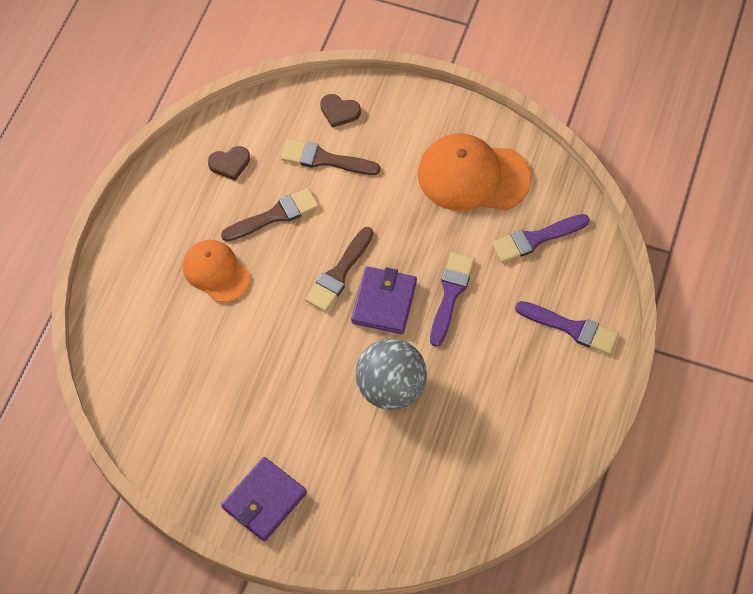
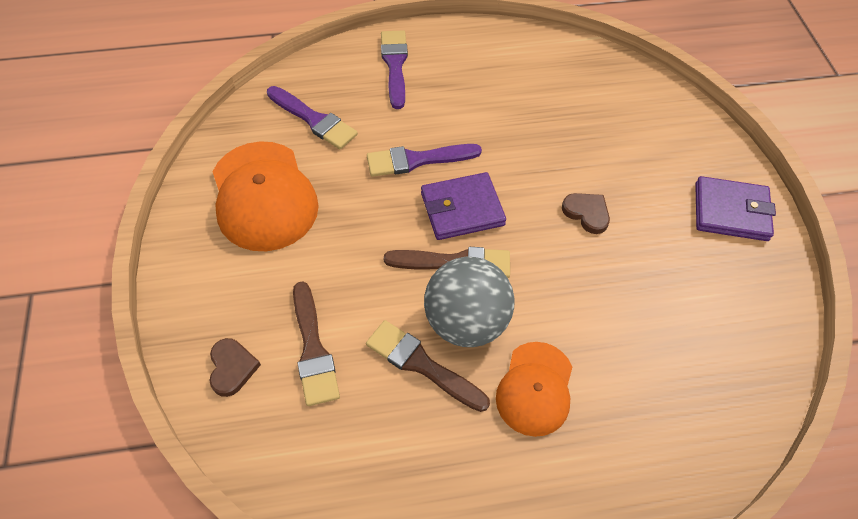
camera: 120 degrees left, 5 degrees down
brown heart [208,146,250,181] -> brown heart moved to [562,193,610,234]
grey ball [356,338,427,410] -> grey ball moved to [424,257,514,347]

